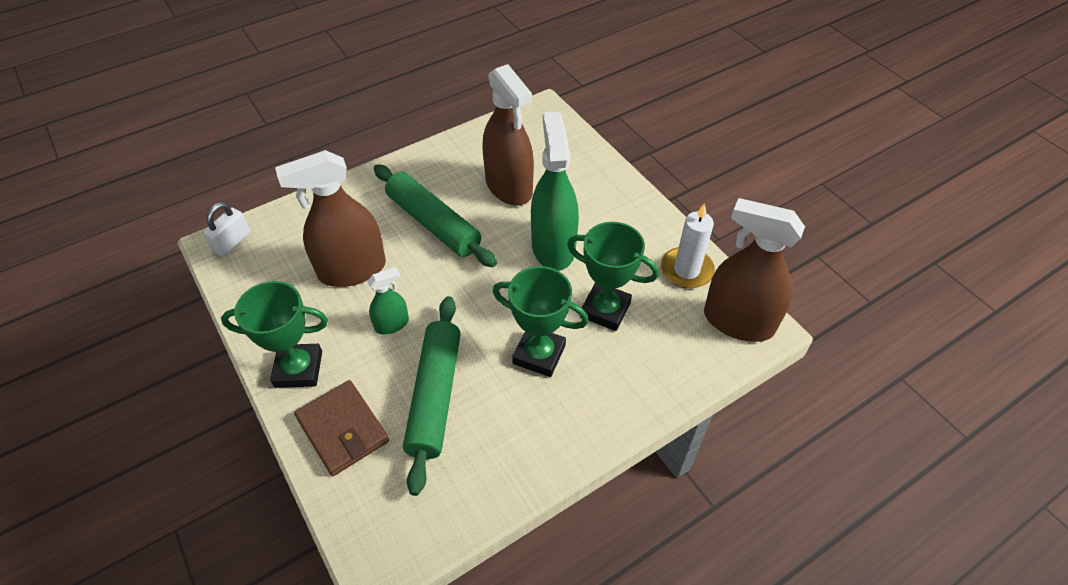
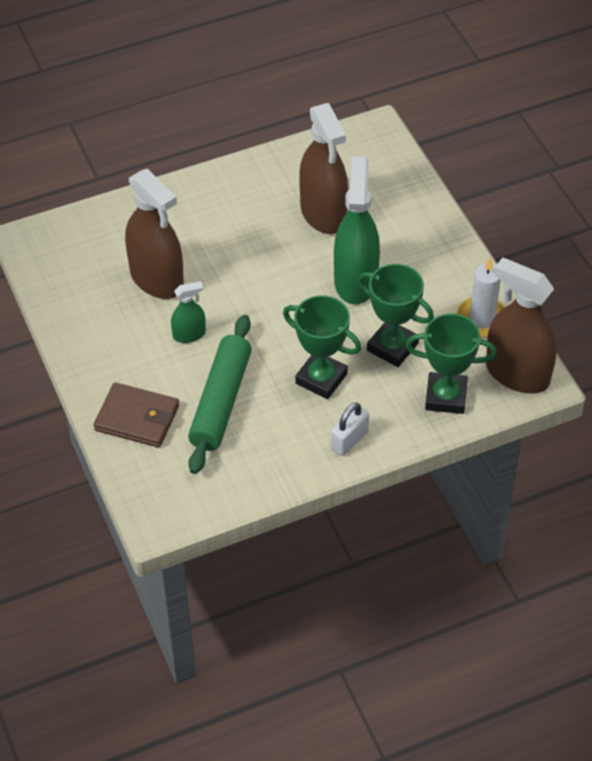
camera: 10 degrees right, 0 degrees up
white padlock [203,202,250,257] -> white padlock moved to [331,402,369,456]
green trophy [221,281,328,388] -> green trophy moved to [405,314,497,414]
brown spray bottle [275,150,386,287] -> brown spray bottle turned 120 degrees counterclockwise [125,168,184,299]
brown wallet [294,380,389,476] -> brown wallet turned 45 degrees counterclockwise [94,382,179,448]
green rolling pin [374,164,497,267] -> none

